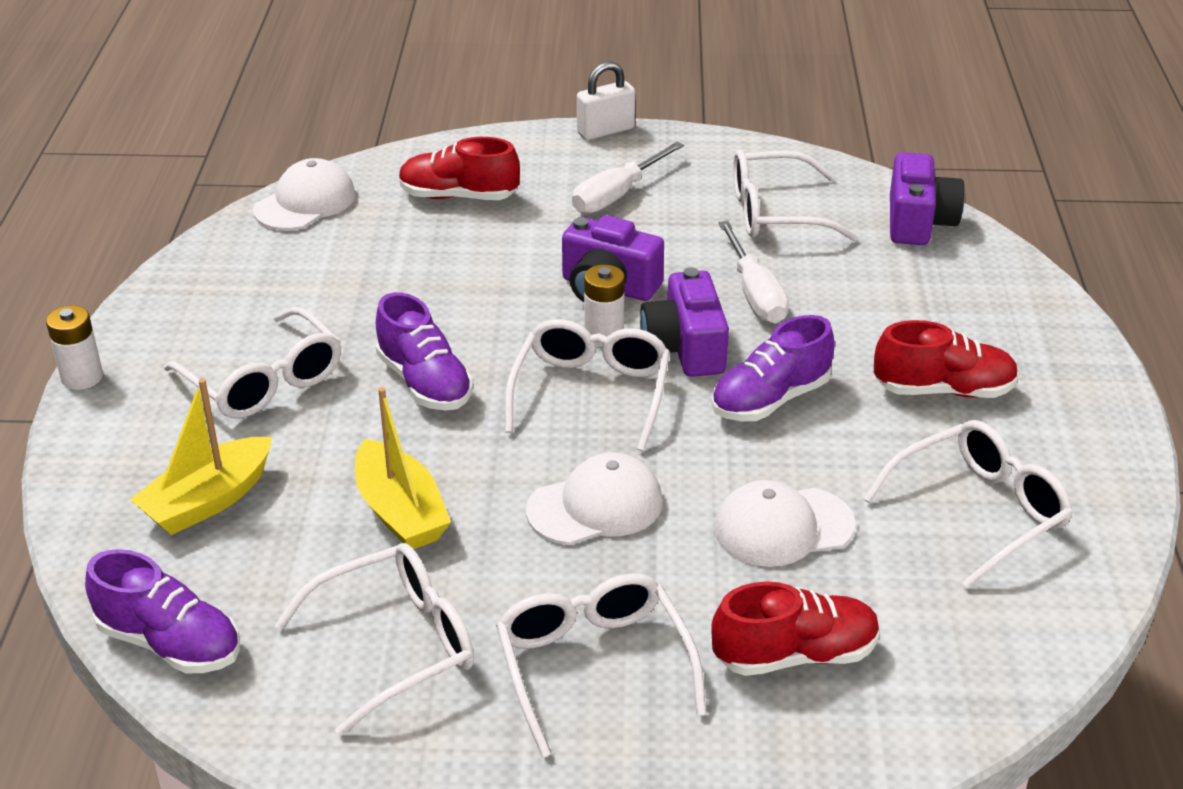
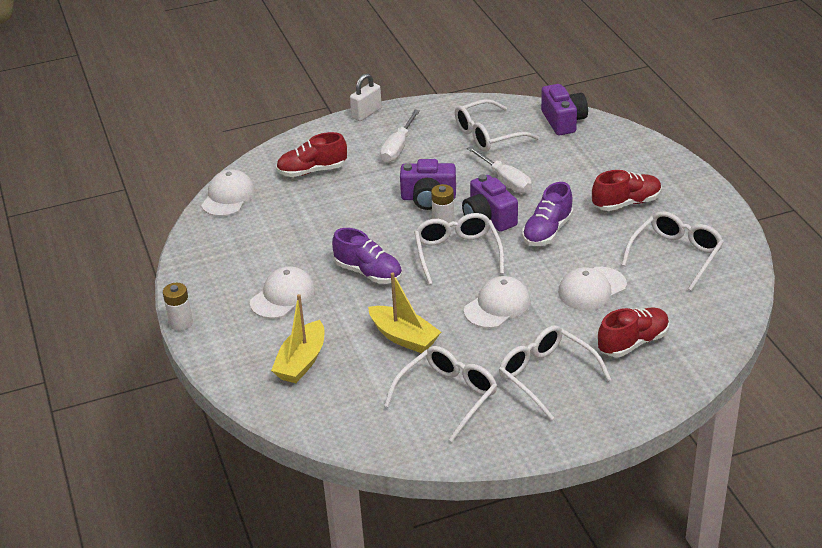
camera: 20 degrees left, 0 degrees up
purple shoe [85,549,240,673] -> none
white glasses [164,307,341,419] -> white cap [250,266,315,319]

